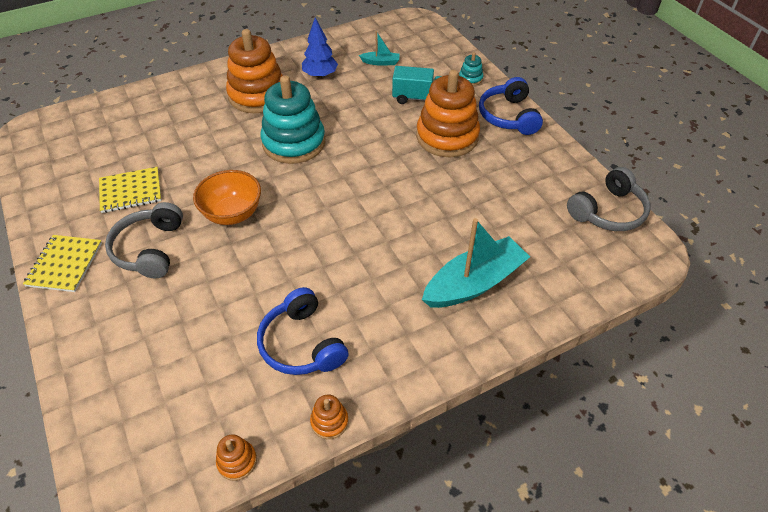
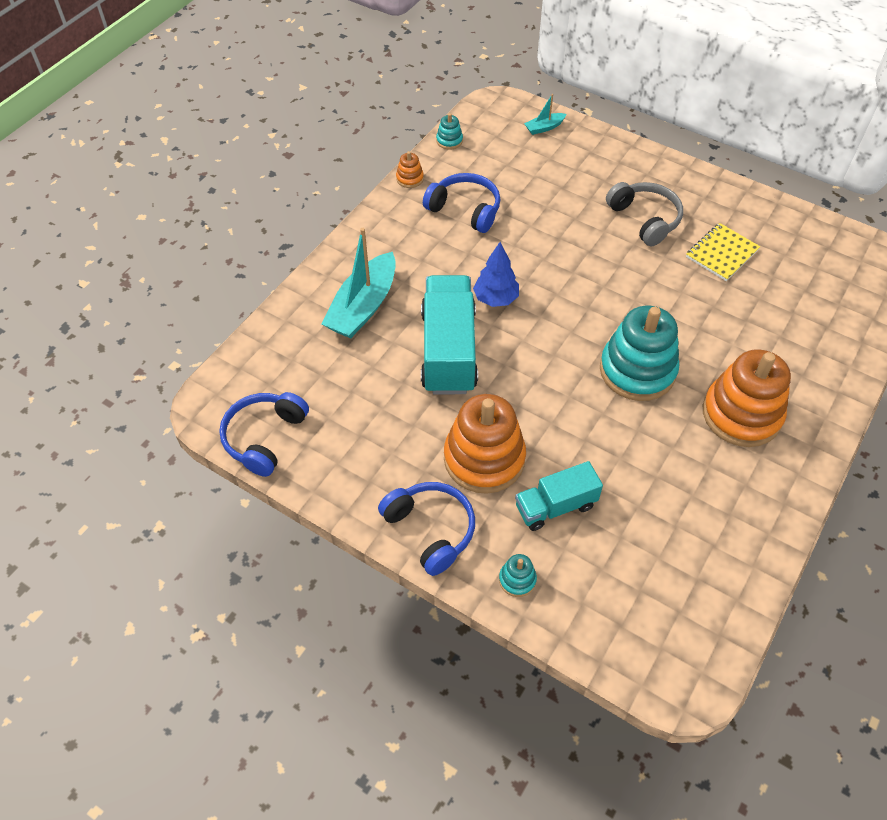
camera: 150 degrees right, 5 degrees up
yellow notebook [23,235,102,292] -> none
orange bowl [193,170,261,225] -> none
orange stacking toy [216,434,257,481] -> turquoise stacking toy [436,113,463,150]
blue tree [302,17,338,78] -> blue tree moved to [473,242,519,307]
turquoise boat [359,31,400,66] -> turquoise boat moved to [524,94,567,135]
grey headphones [567,167,650,231] -> blue headphones [219,392,309,477]
none -> turquoise truck [421,275,478,395]

